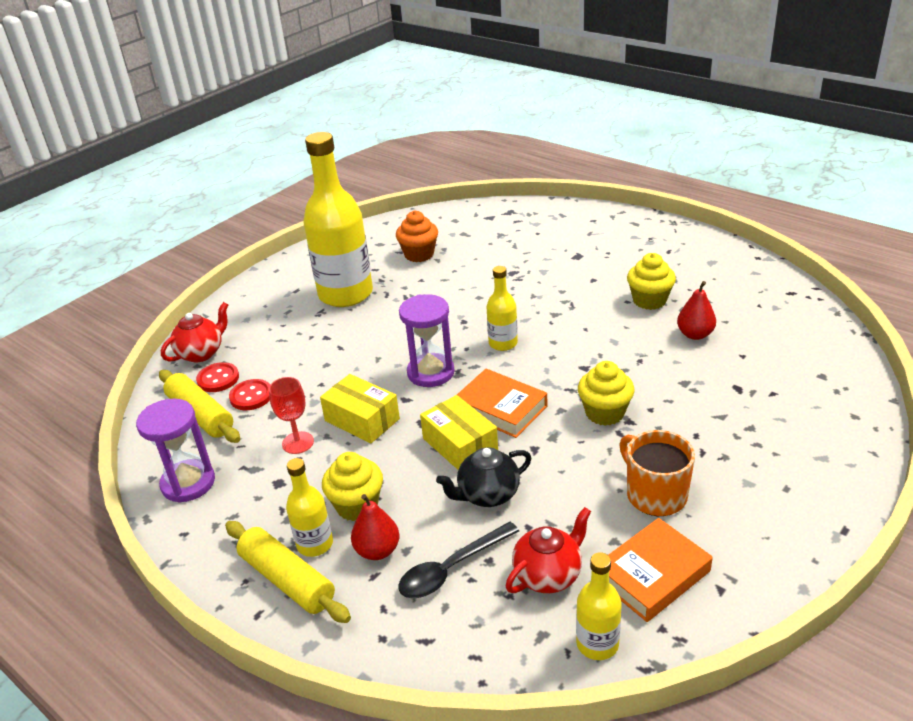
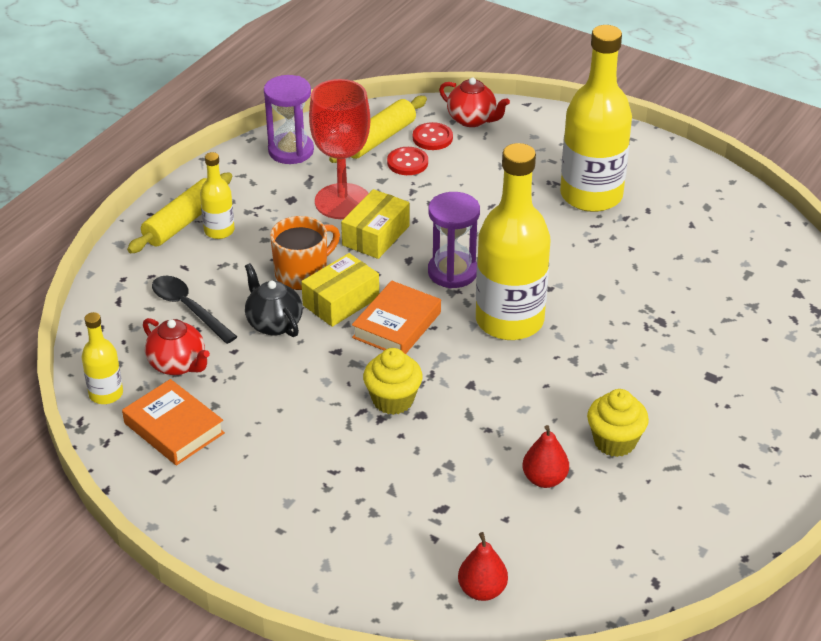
camera: 80 degrees right, 5 degrees up
red goblet [269,377,314,454] -> red goblet [309,79,370,219], size x1.91
yellow cupcake [322,452,383,521] -> none
red pear [351,494,400,560] -> red pear moved to [458,532,508,601]
orange cupcake [396,211,438,262] -> none
yellow bottle [486,266,518,351] -> yellow bottle [476,143,550,340], size x2.11
orange mug [619,430,695,516] -> orange mug moved to [270,216,340,290]

